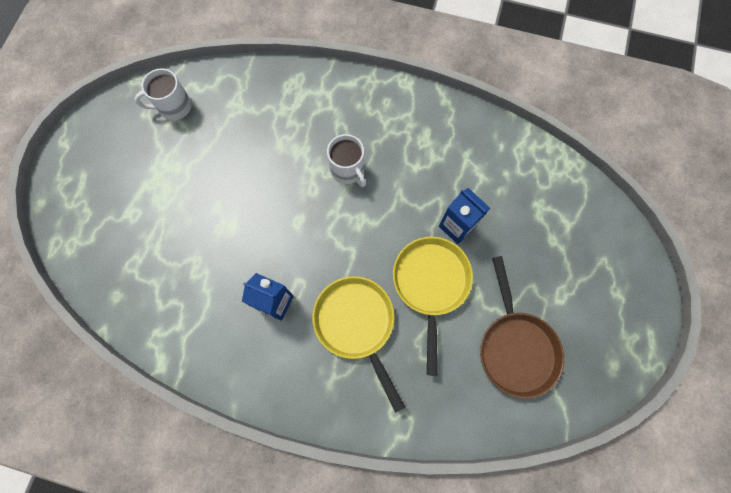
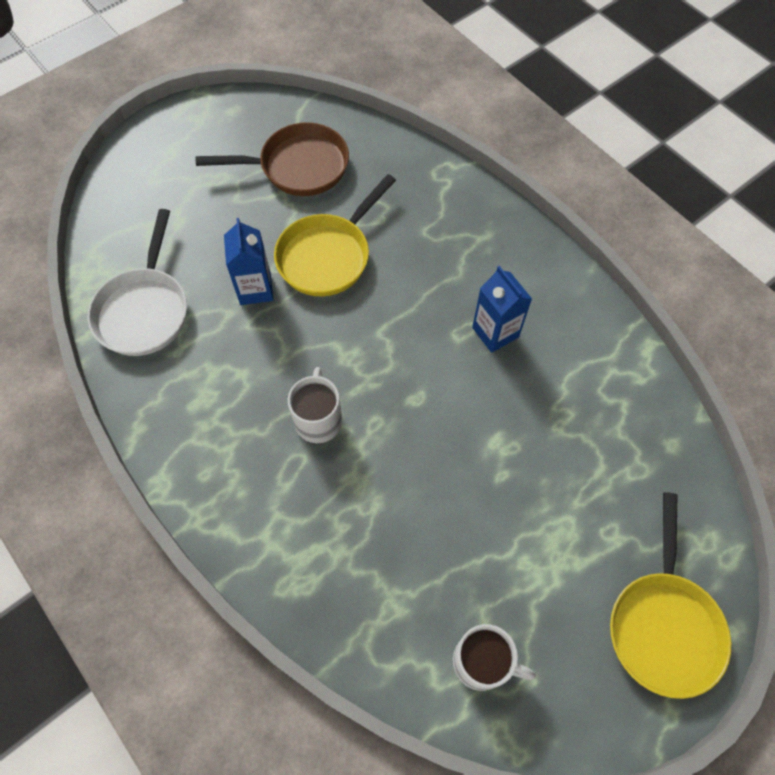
camera: 145 degrees left, 10 degrees down
yellow pan [312,276,405,413] -> yellow pan moved to [610,492,731,699]
brown pan [480,256,564,399] -> brown pan turned 60 degrees clockwise [196,123,349,196]
none -> white pan [88,209,187,356]

